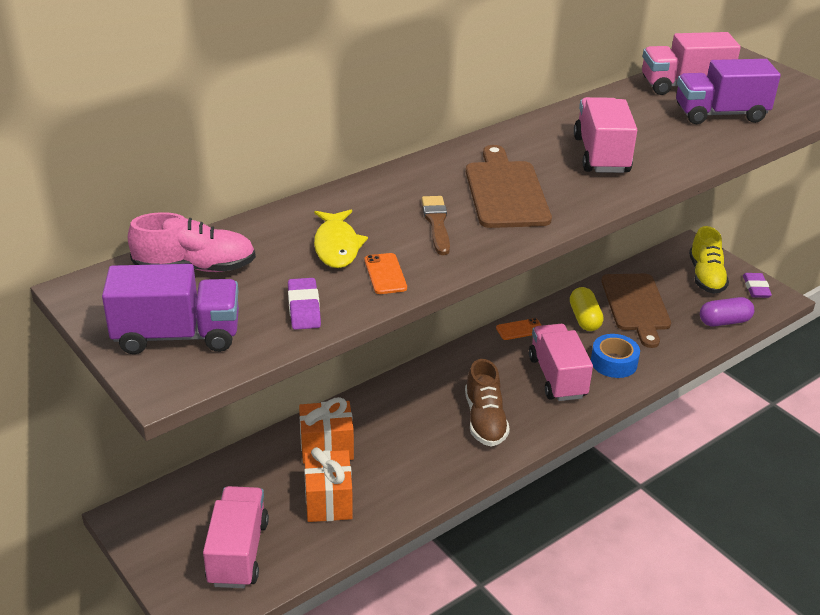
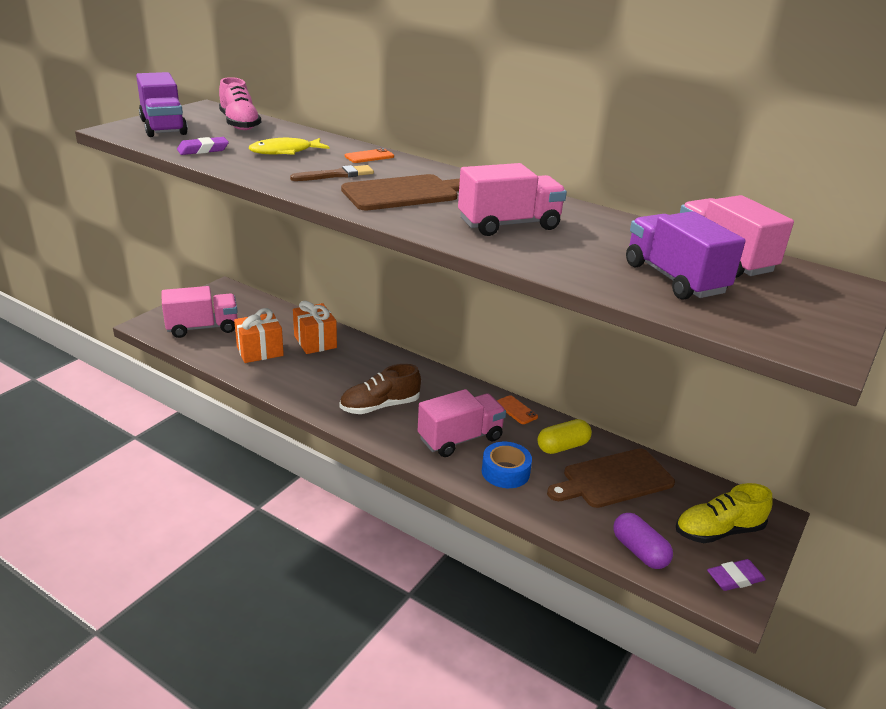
camera: 70 degrees right, 5 degrees down
orange phone [365,253,407,294] -> orange phone moved to [345,148,394,163]

